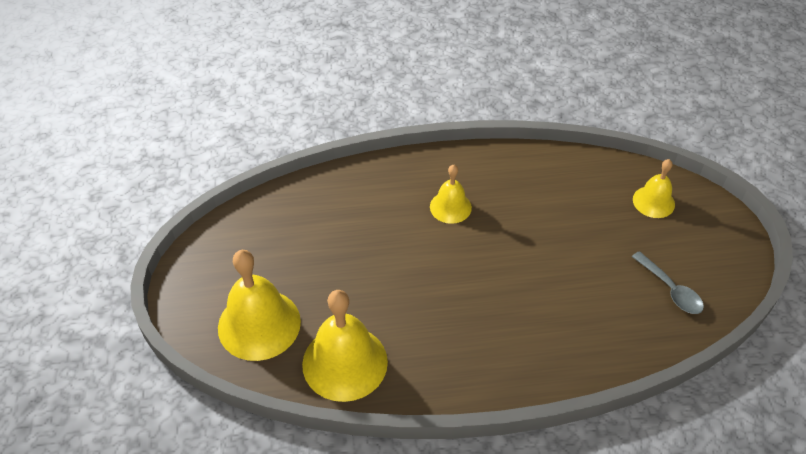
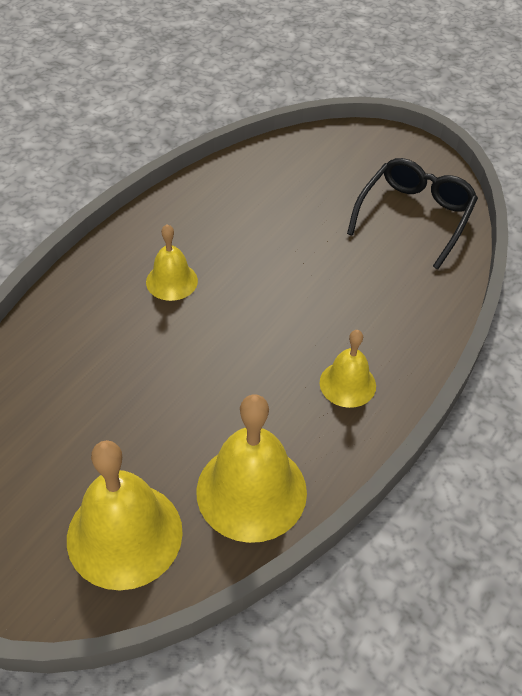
camera: 50 degrees left, 0 degrees up
grey spoon [632,251,704,314] -> black glasses [347,158,478,269]
yellow bell [633,159,675,218] -> yellow bell moved to [320,330,376,408]

